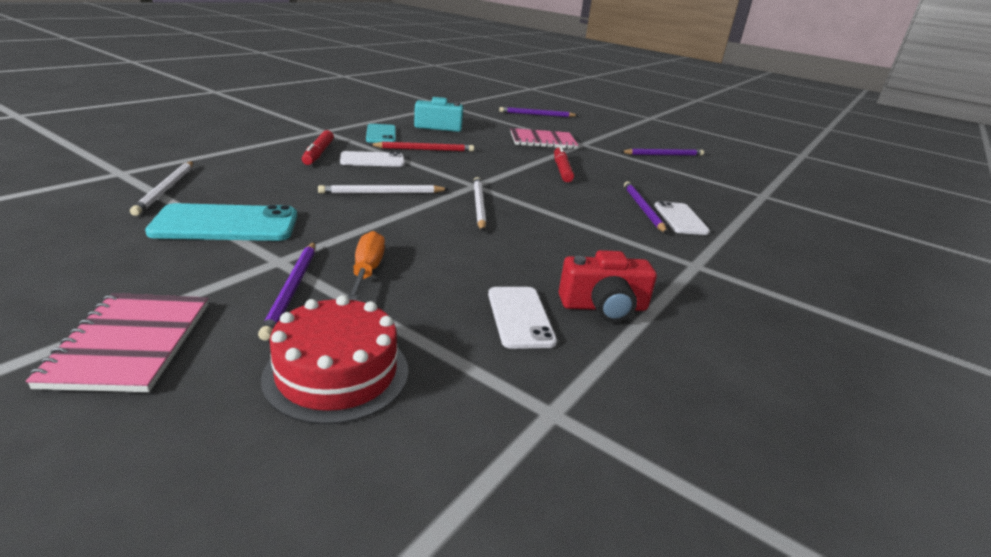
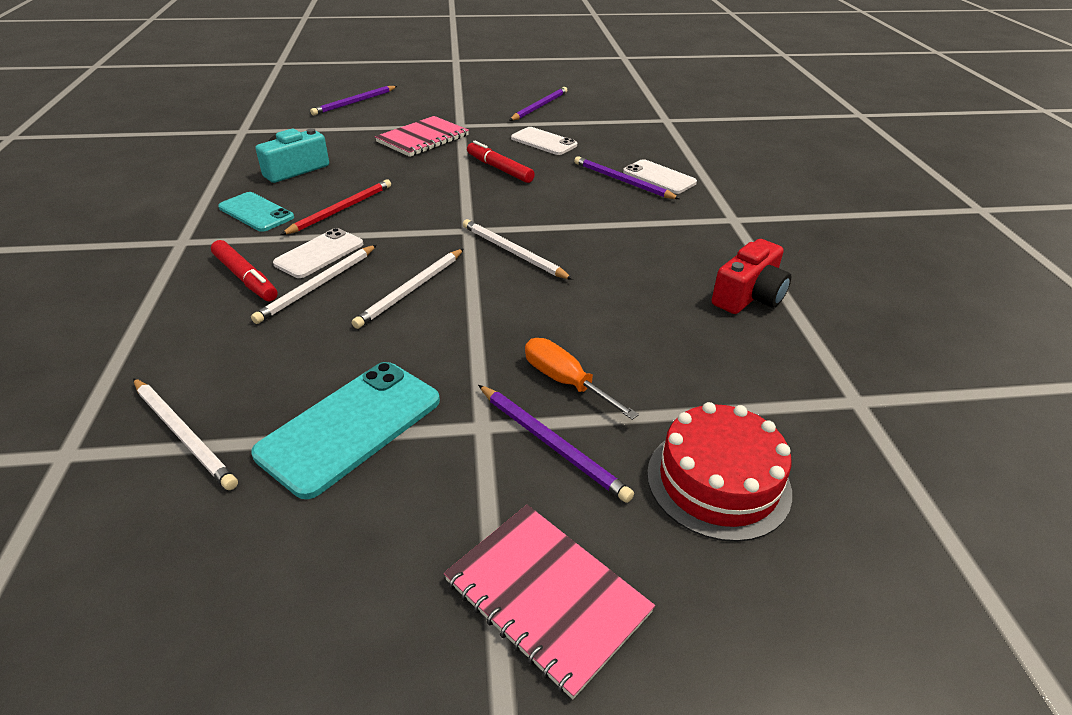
camera: 40 degrees left, 10 degrees up
white phone [488,287,557,349] -> white phone moved to [511,127,577,155]
none -> white pencil [251,245,377,324]

